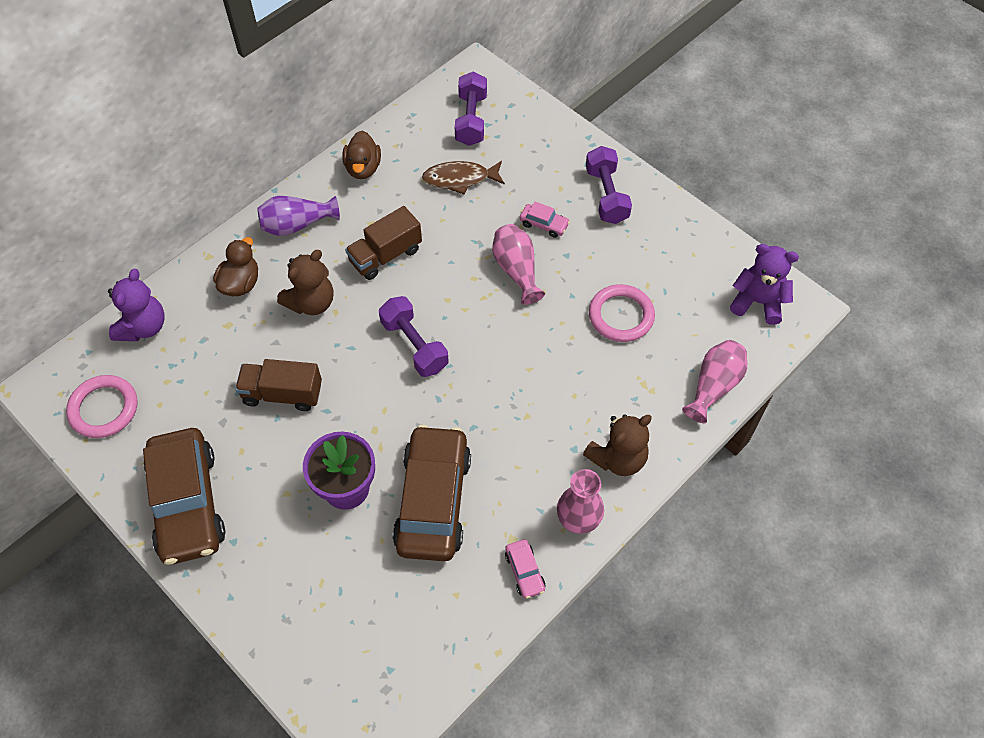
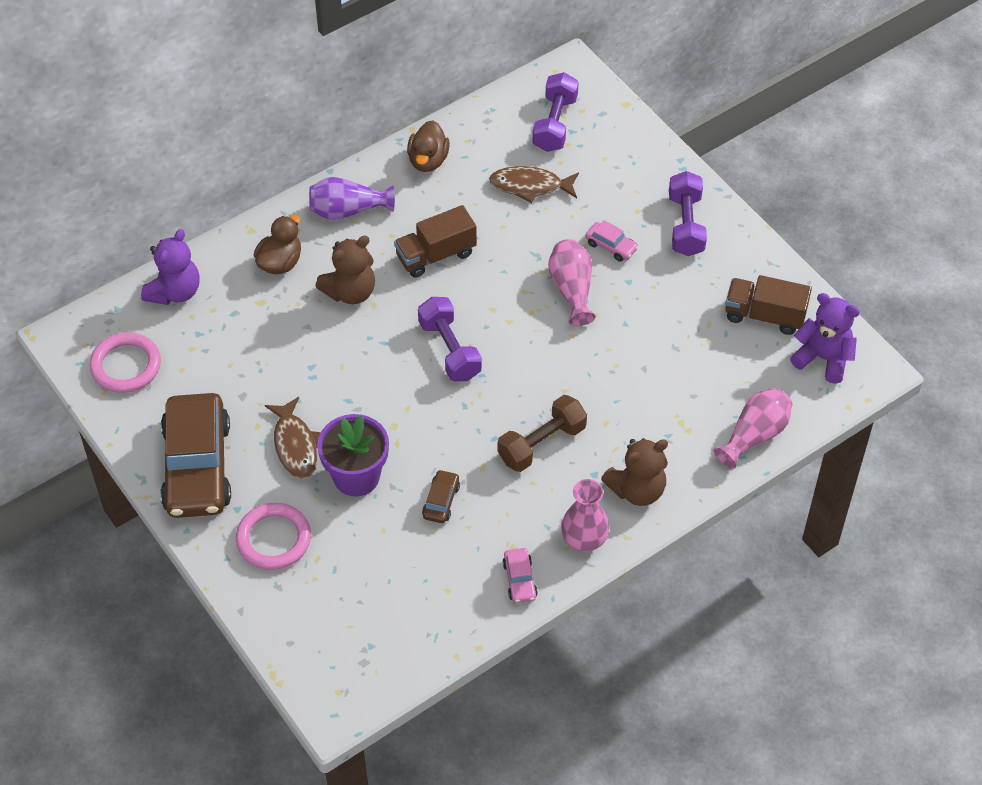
camera: 10 degrees right, 5 degrees down
brown truck [235,359,322,411] -> brown truck moved to [725,275,812,335]
brown car [393,425,471,561] -> brown car [422,469,460,523], size x0.41
pink ring [589,284,655,342] -> pink ring moved to [236,503,311,570]
none -> brown fish [265,397,321,479]
none -> brown dumbbell [498,395,587,472]

